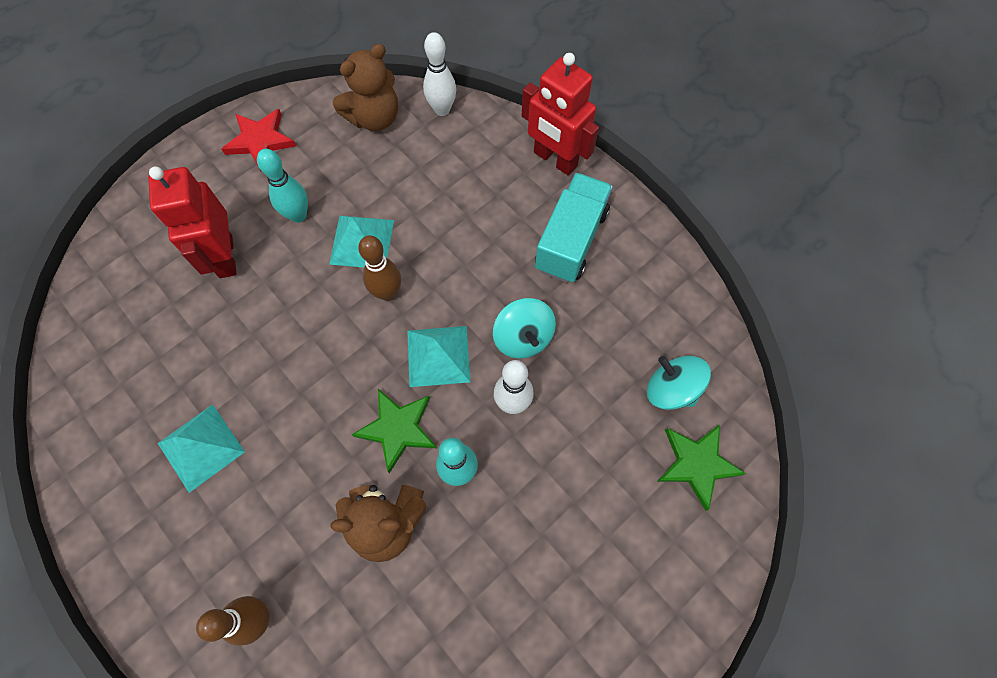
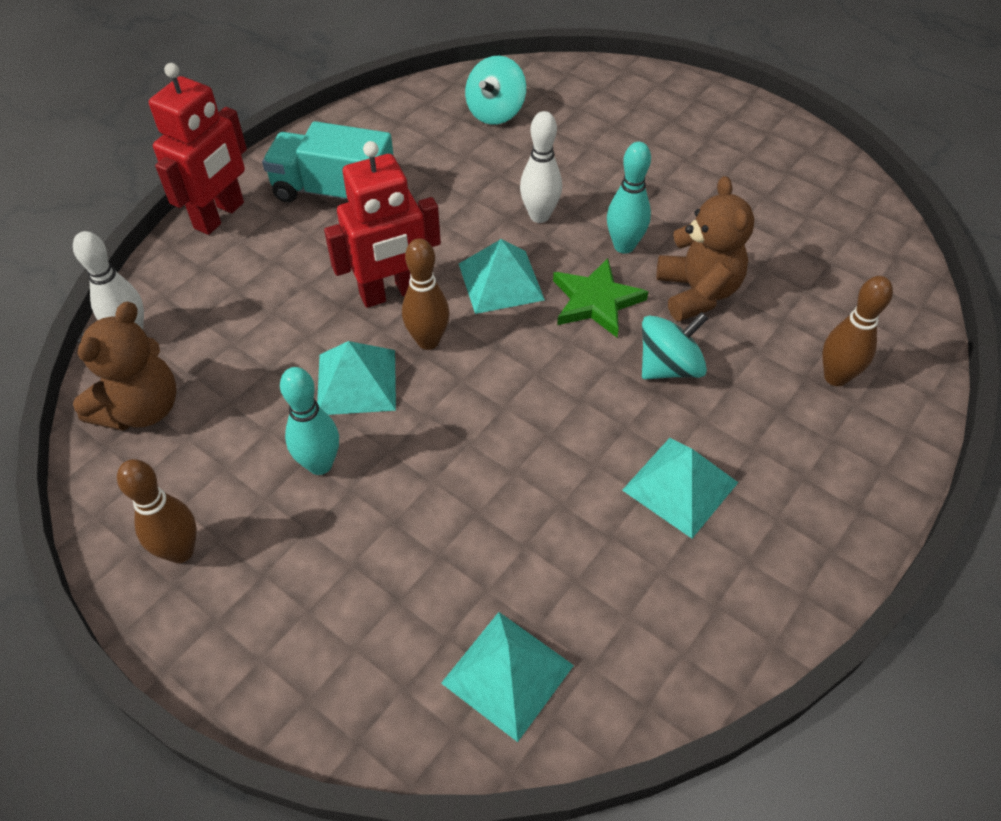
camera: 100 degrees left, 15 degrees down
red robot [148,166,236,278] -> red robot moved to [324,141,441,308]
red star [222,109,296,171] -> brown bowling pin [117,459,197,563]
brown teddy bear [333,44,398,131] -> brown teddy bear turned 75 degrees clockwise [73,302,176,431]
turquoise spinning top [493,298,556,359] -> turquoise spinning top moved to [642,312,708,379]
green star [657,424,746,511] -> none
none -> turquoise pyramid [441,612,574,742]

